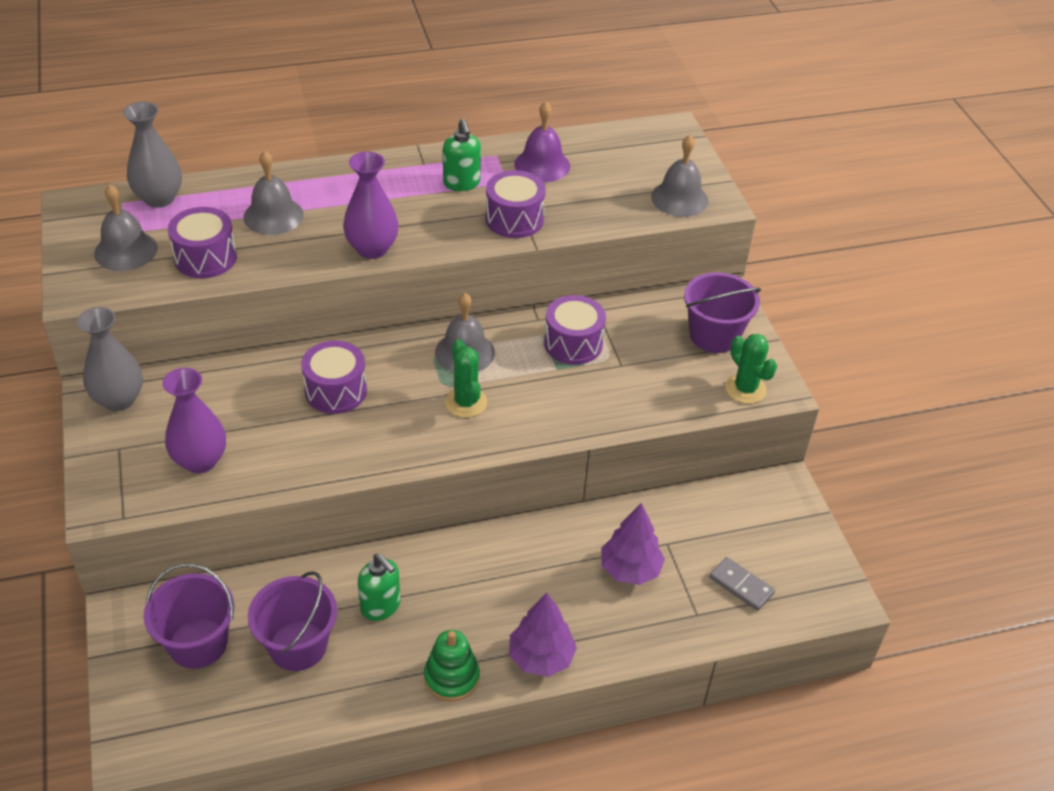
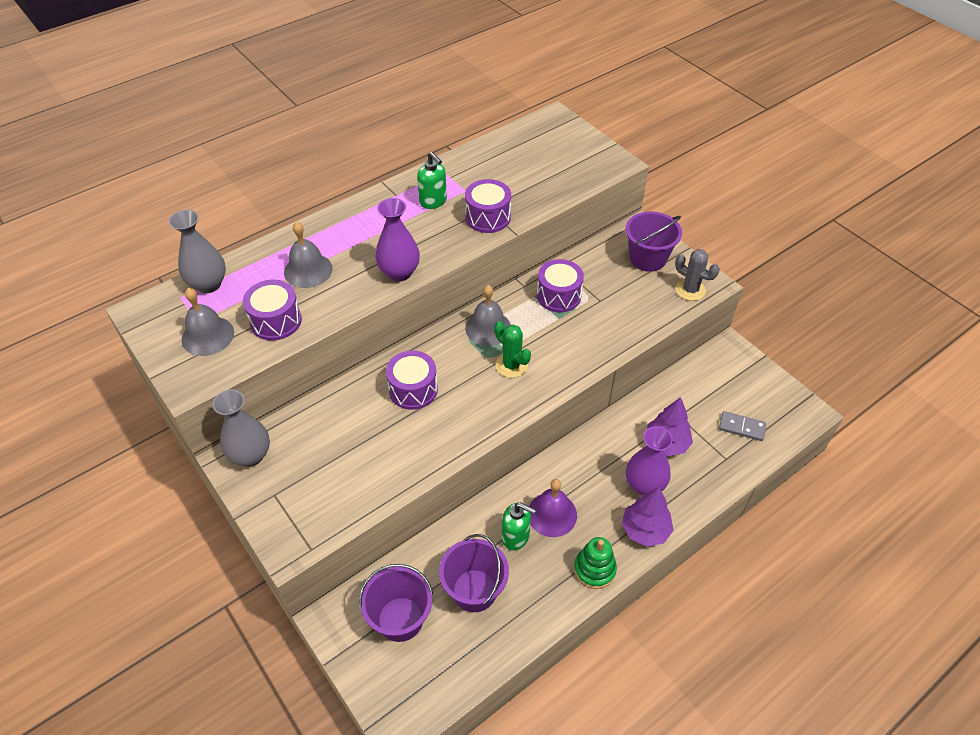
camera: 20 degrees left, 5 degrees up
purple vase [163,368,226,473] -> purple vase moved to [626,426,673,496]
purple bell [514,102,570,182] -> purple bell moved to [529,479,577,537]
grey bell [651,135,708,217] -> none
green cactus [725,334,777,404] -> grey cactus [675,249,720,301]

